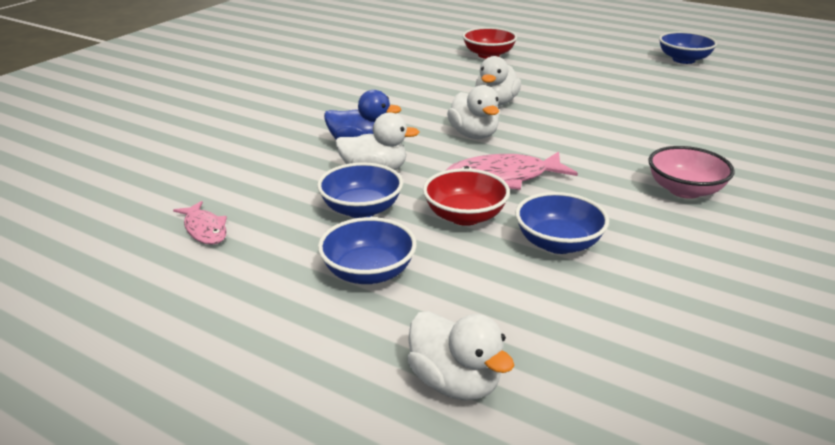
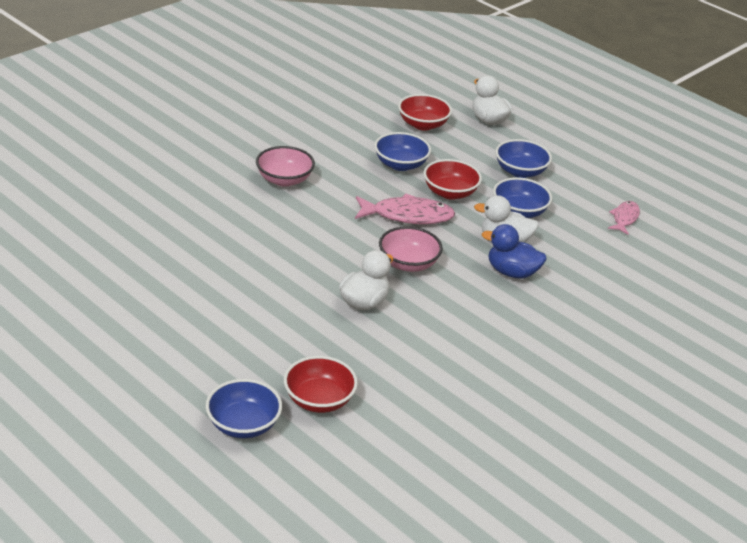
camera: 170 degrees left, 5 degrees up
pink fish [173,201,227,245] -> pink fish turned 45 degrees clockwise [608,201,640,235]
white duck [447,85,499,139] -> pink bowl [379,226,443,272]
blue bowl [659,31,717,64] -> blue bowl moved to [206,379,282,438]
none -> red bowl [398,94,452,130]

